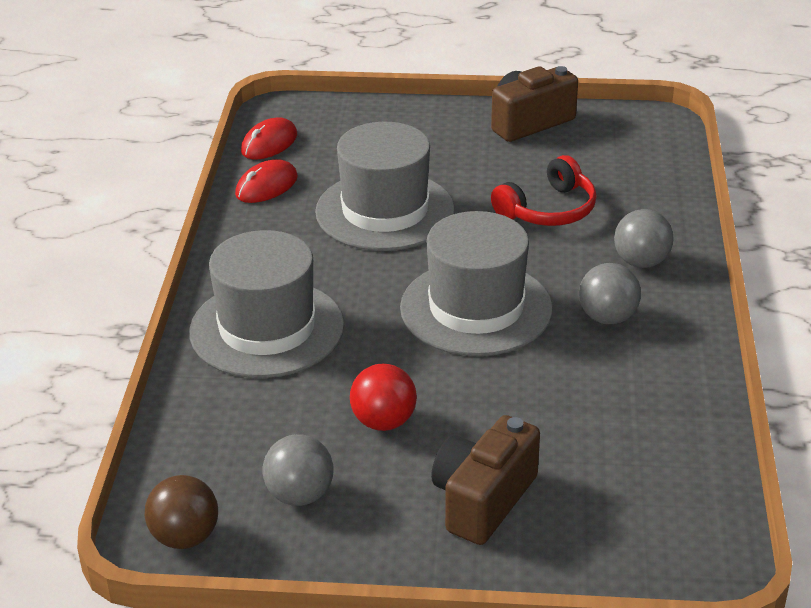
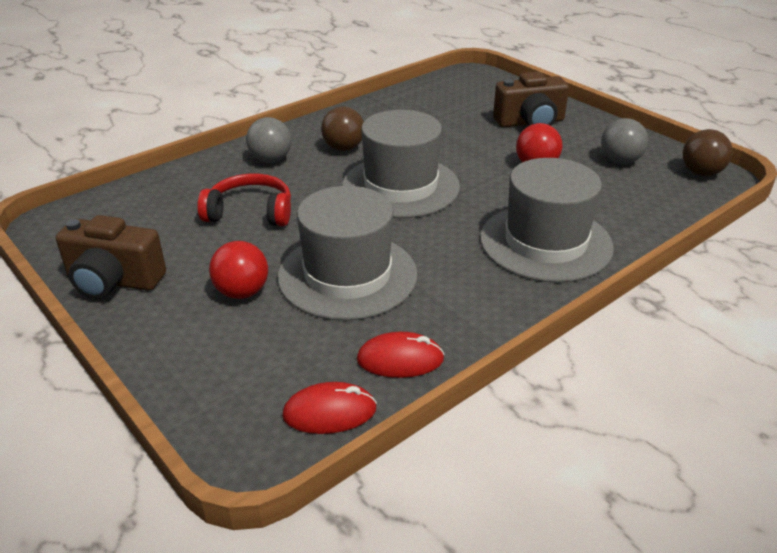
camera: 135 degrees left, 0 degrees up
grey ball [579,263,641,324] -> brown ball [321,106,364,151]
none -> red ball [209,241,268,299]

